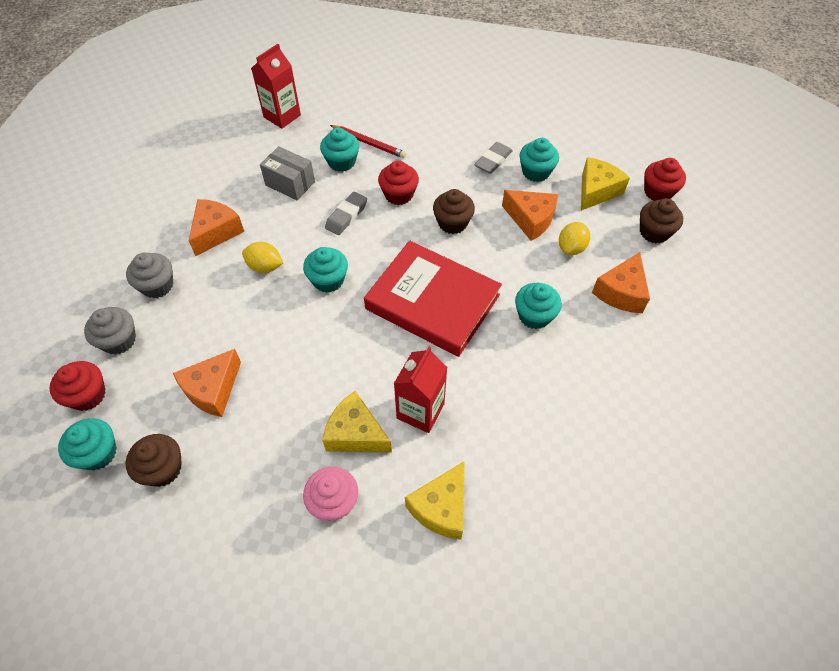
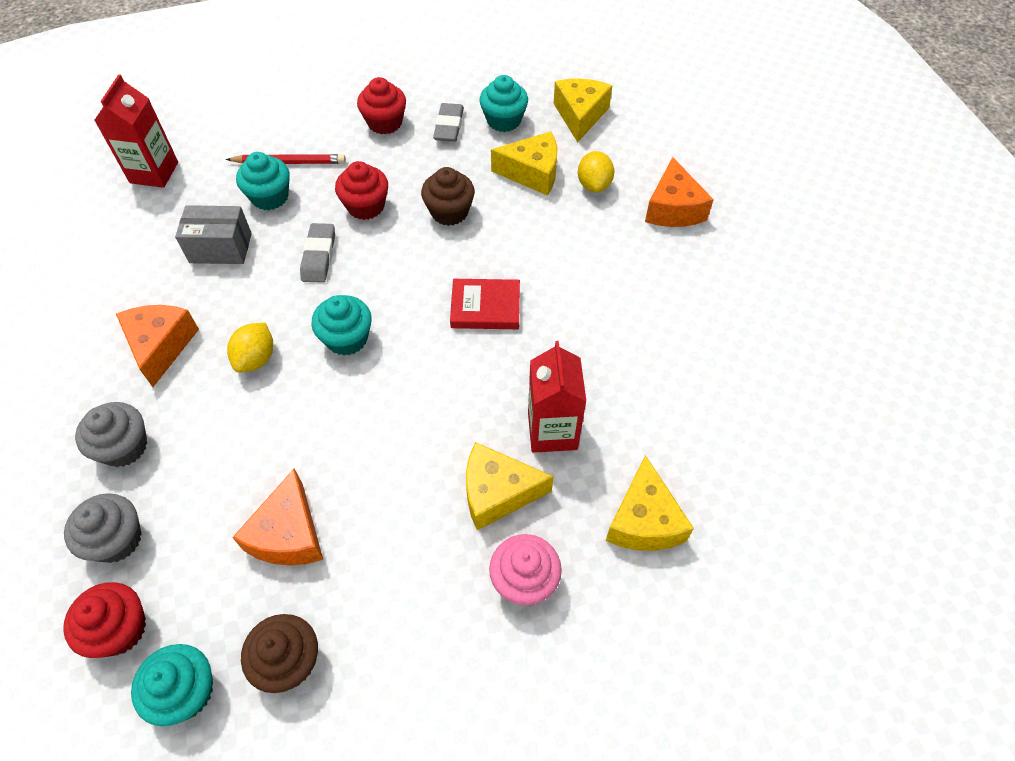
camera: 30 degrees left, 0 degrees up
yellow lemon [242,242,283,273] -> yellow lemon turned 60 degrees counterclockwise [227,323,273,373]
red book [364,241,502,357] -> red book [450,279,520,329], size x0.49
orange cheese [502,190,558,241] -> yellow cheese [491,131,557,196]
turquoise cupcake [515,283,562,329] -> none
brown cupcake [640,198,683,243] -> none
red cupcake [644,158,686,201] -> red cupcake moved to [357,77,406,134]

